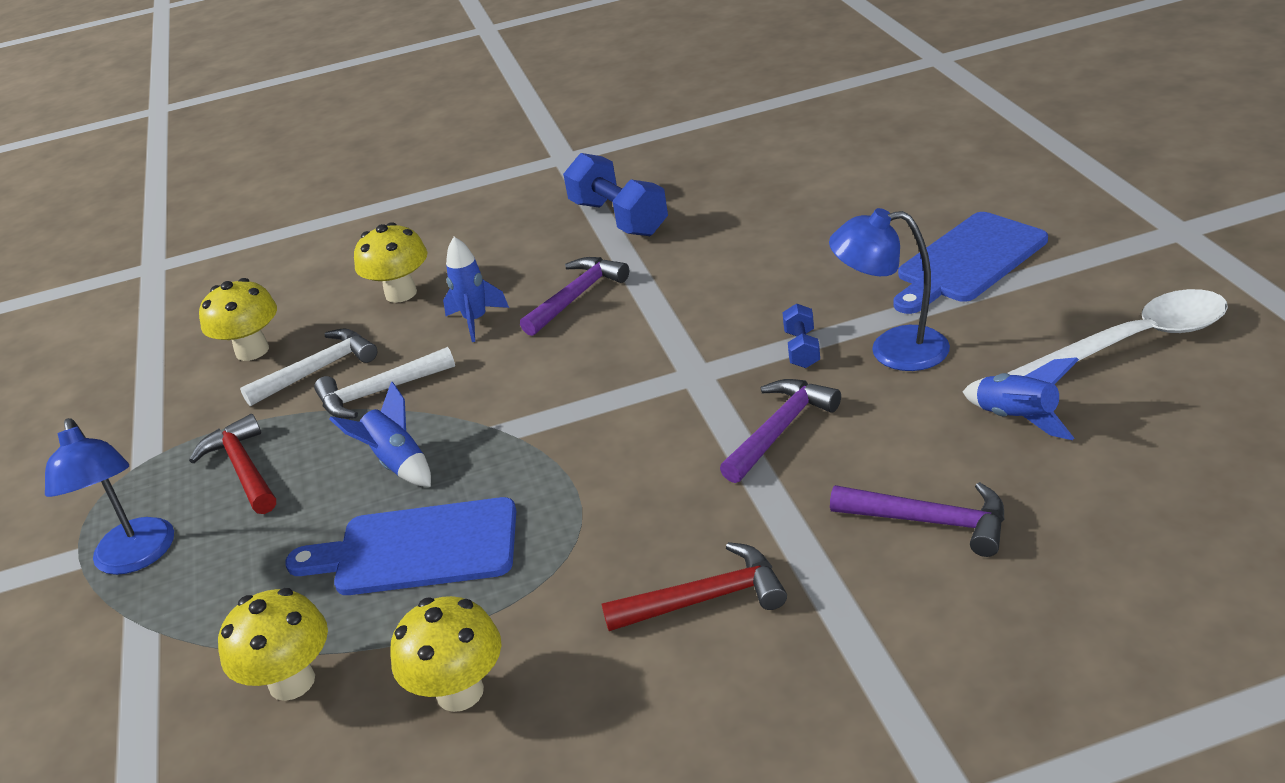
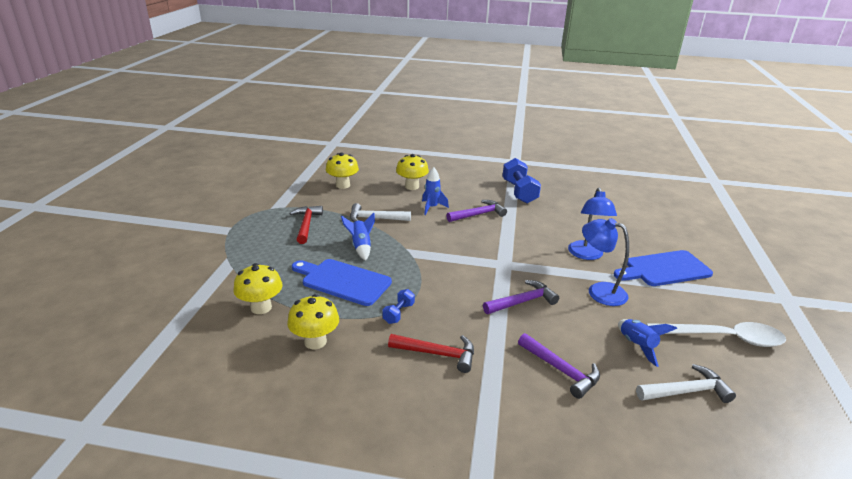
camera: 20 degrees right, 5 degrees down
blue lamp [45,418,174,575] -> blue lamp moved to [568,187,617,260]
white hammer [240,328,377,406] -> white hammer moved to [636,364,736,403]
blue dumbbell [782,303,820,368] -> blue dumbbell moved to [383,289,415,324]

